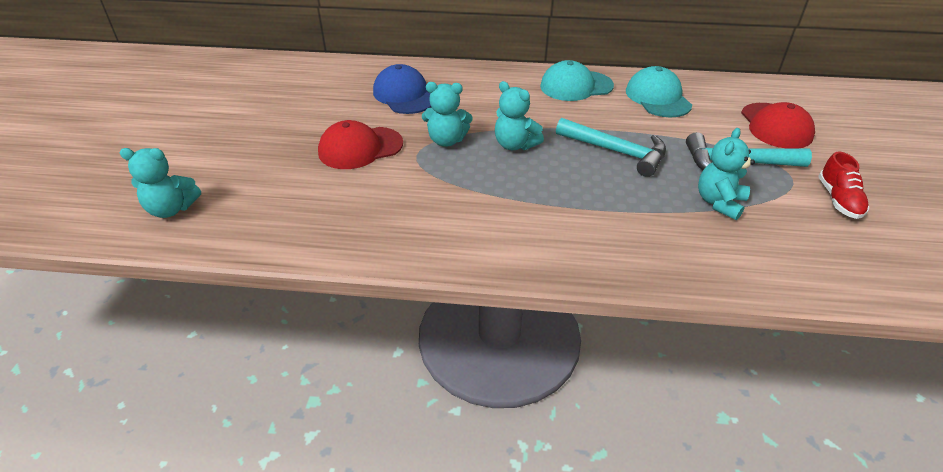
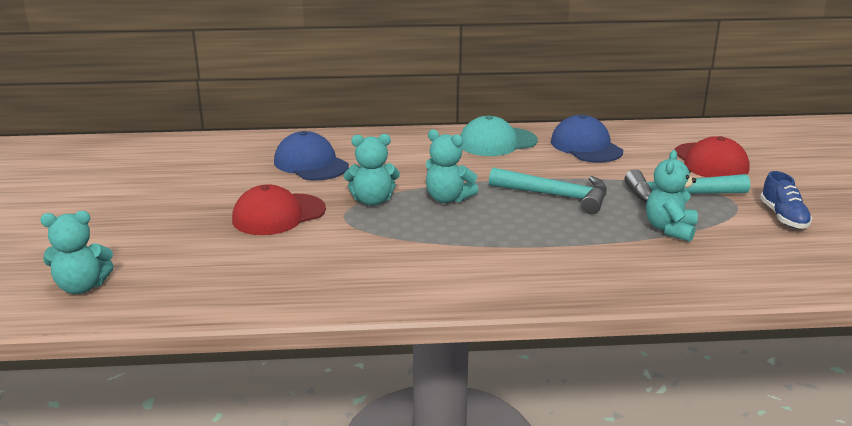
camera: 10 degrees left, 15 degrees down
turquoise cap [626,66,692,117] -> blue cap [551,114,623,162]
red shoe [818,152,870,219] -> blue shoe [760,171,812,229]

